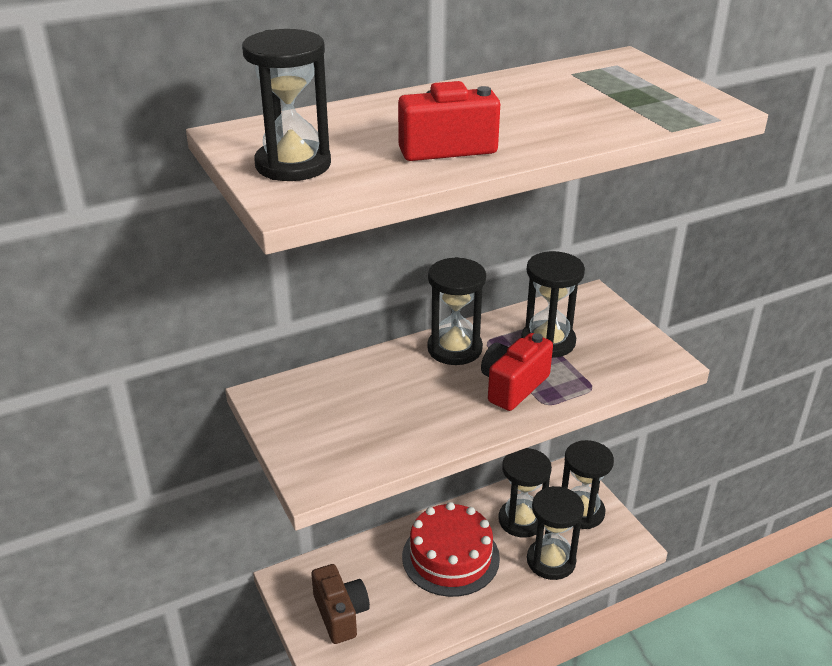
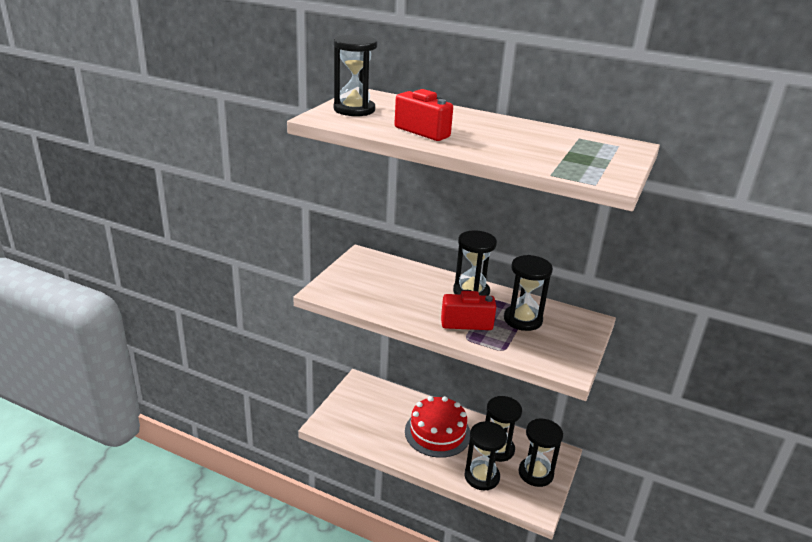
camera: 50 degrees right, 5 degrees down
brown camera [311,564,370,644] -> none

